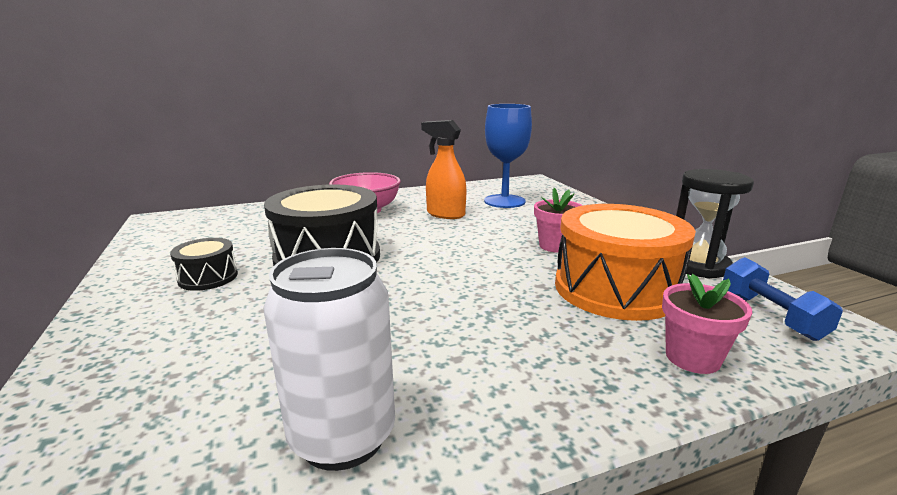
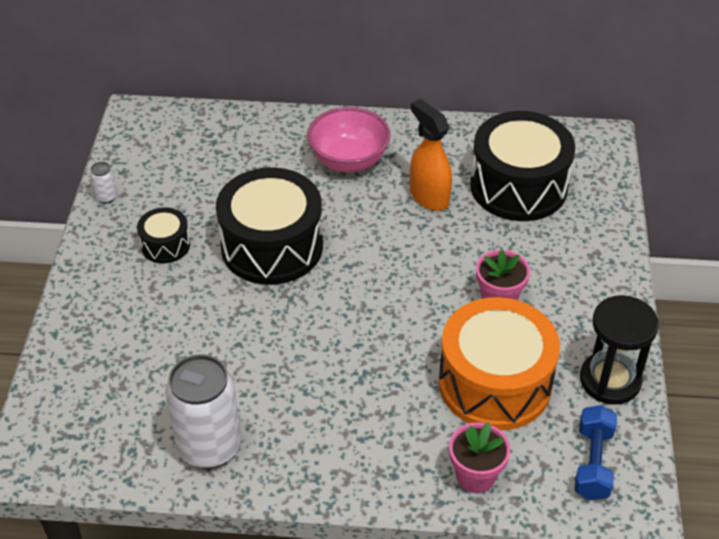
camera: 25 degrees right, 25 degrees up
blue goblet [484,104,532,208] -> black drum [470,111,575,221]
none -> white can [90,162,118,204]

